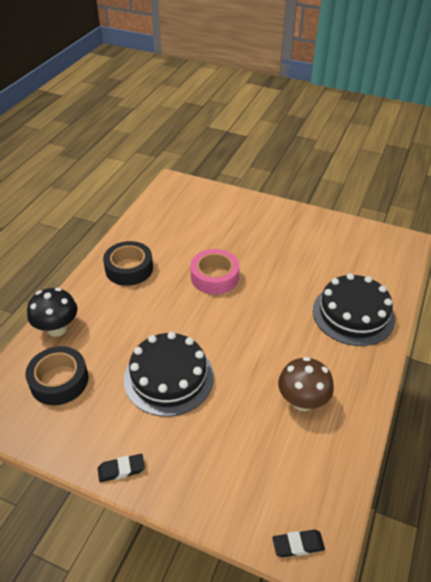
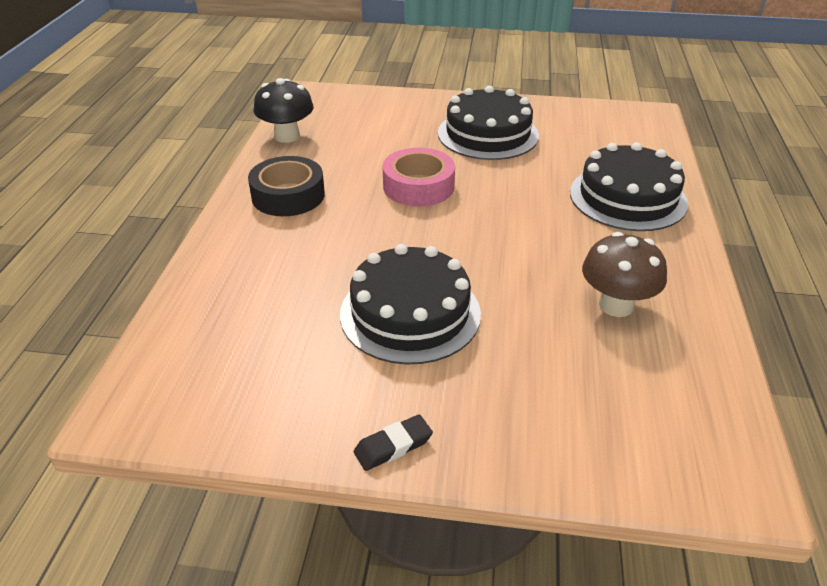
camera: 15 degrees left, 5 degrees down
black tape [25,346,88,405] -> none
black mushroom [27,288,77,337] -> black mushroom moved to [254,78,314,143]
black eraser [272,530,325,557] -> none
none -> black cake [438,86,539,160]

